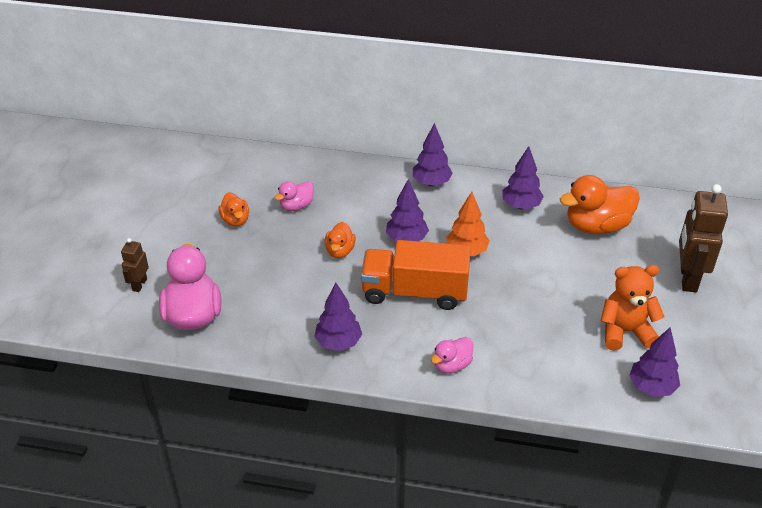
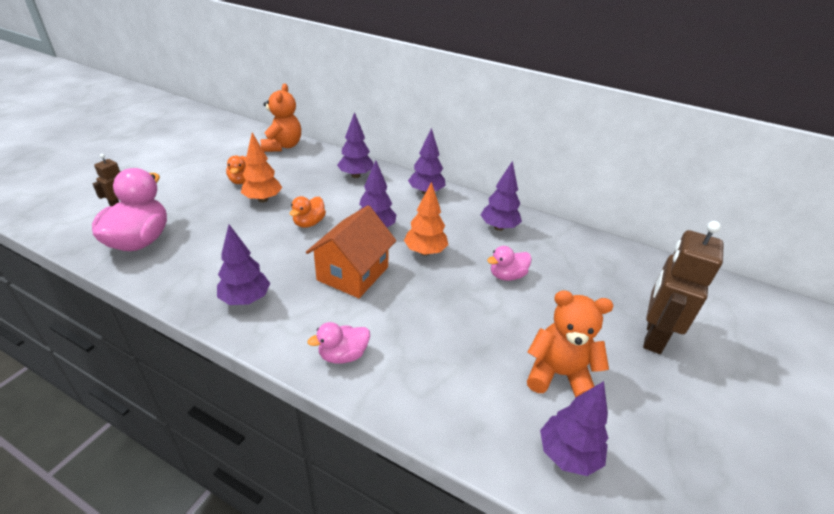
camera: 15 degrees right, 5 degrees down
pink duck [275,181,314,211] -> pink duck moved to [487,246,532,281]
orange truck [361,240,471,310] -> orange house [306,205,396,298]
orange duck [560,175,640,234] -> none
none -> orange tree [241,133,282,203]
none -> orange teddy bear [261,84,301,152]
none -> purple tree [337,112,373,178]

